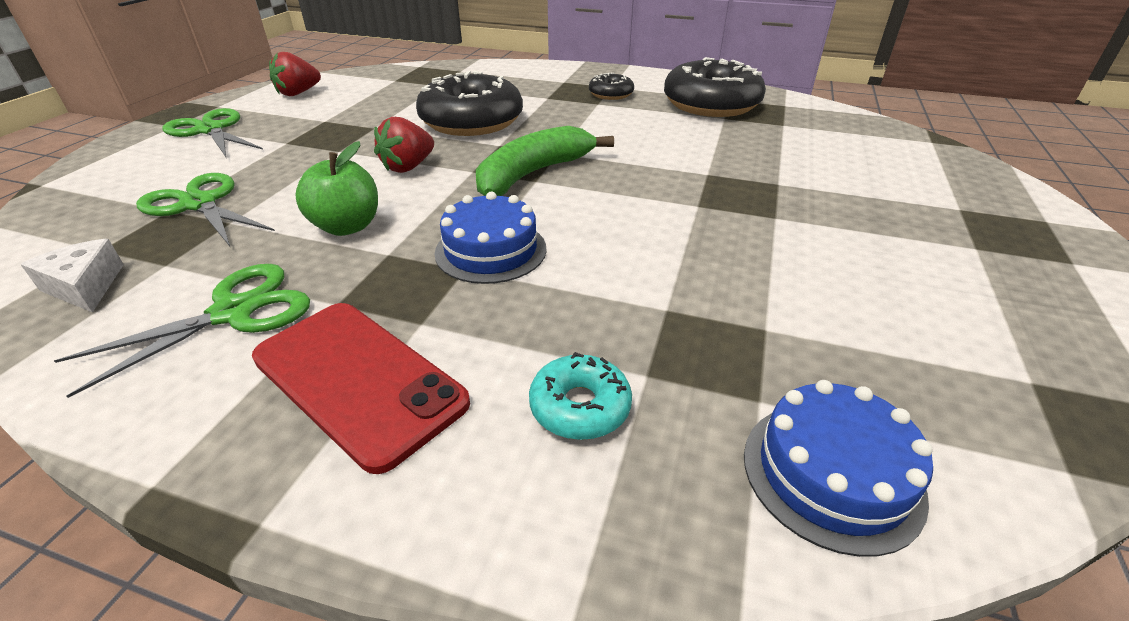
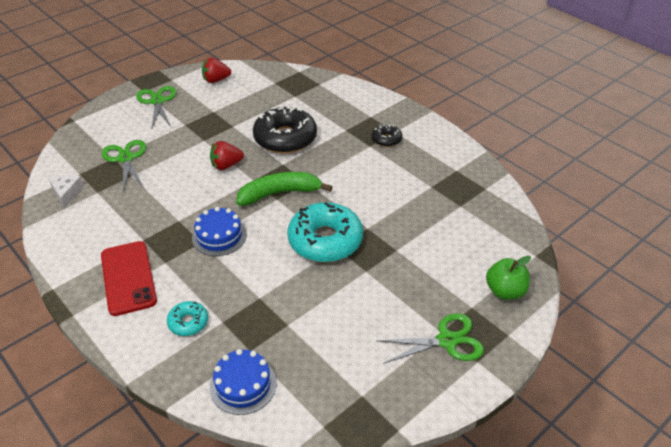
camera: 30 degrees right, 5 degrees up
green scissors [54,264,310,398] -> green scissors moved to [378,313,484,364]
green apple [295,141,378,236] -> green apple moved to [486,256,531,300]
black donut [664,57,766,117] -> none
none -> turquoise donut [287,202,363,262]

